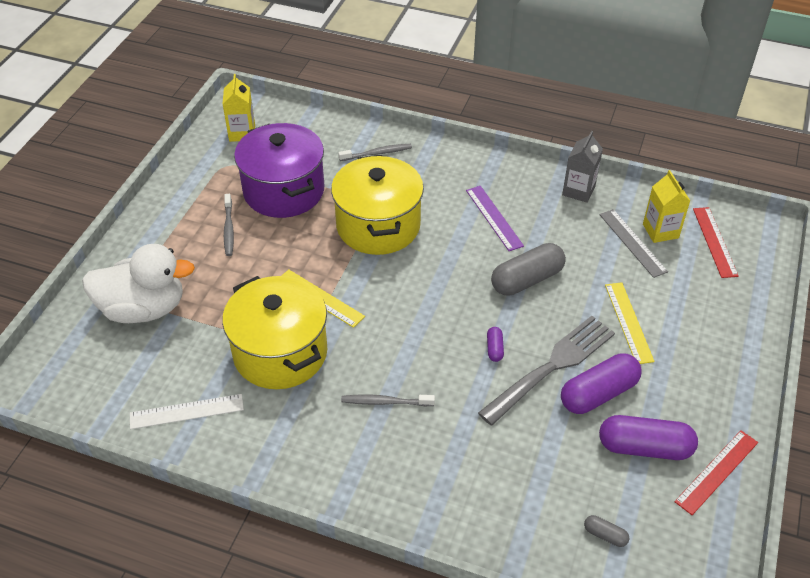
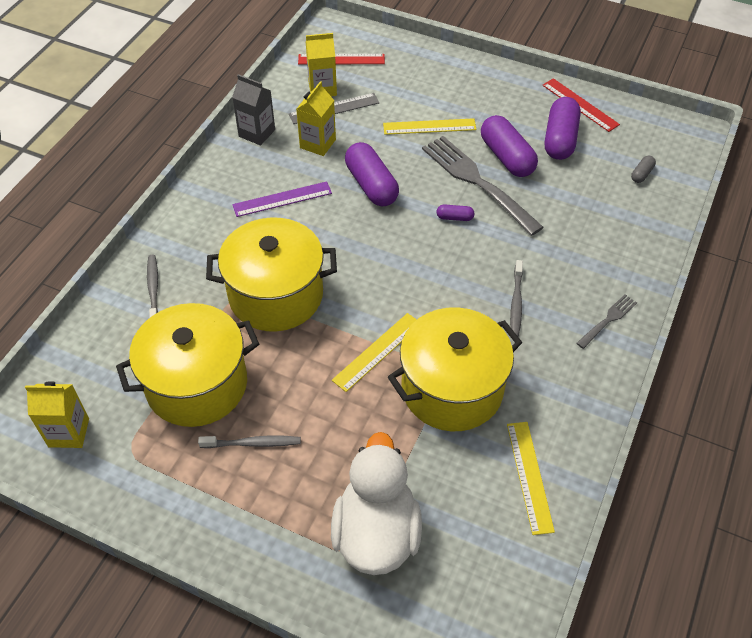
camera: 85 degrees left, 5 degrees up
white ruler [130,394,244,429] -> yellow ruler [507,422,555,535]
purple pot [234,123,324,218] -> yellow pot [116,303,259,427]
grey capsule [491,243,566,295] -> purple capsule [345,142,399,206]
none -> yellow carton [296,81,336,156]
none -> grey fork [576,294,637,349]

